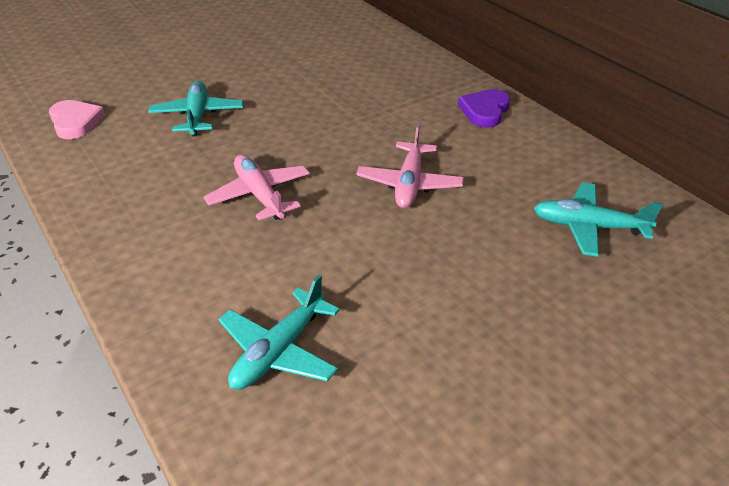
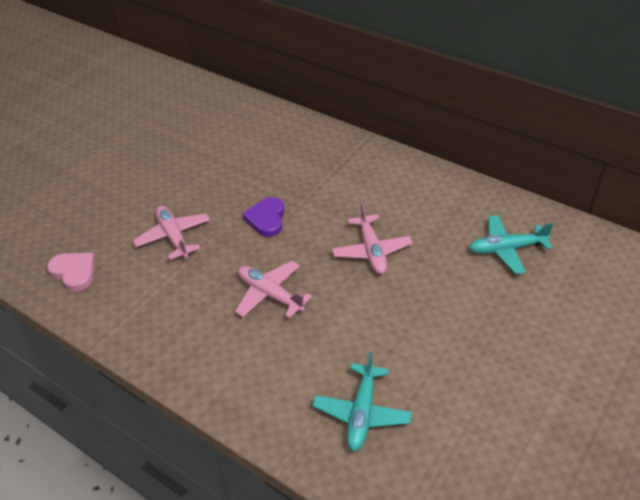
camera: 20 degrees left, 5 degrees up
turquoise plane [148,81,243,136] -> pink plane [133,205,210,260]
purple heart [458,89,510,128] -> purple heart moved to [242,197,284,237]

